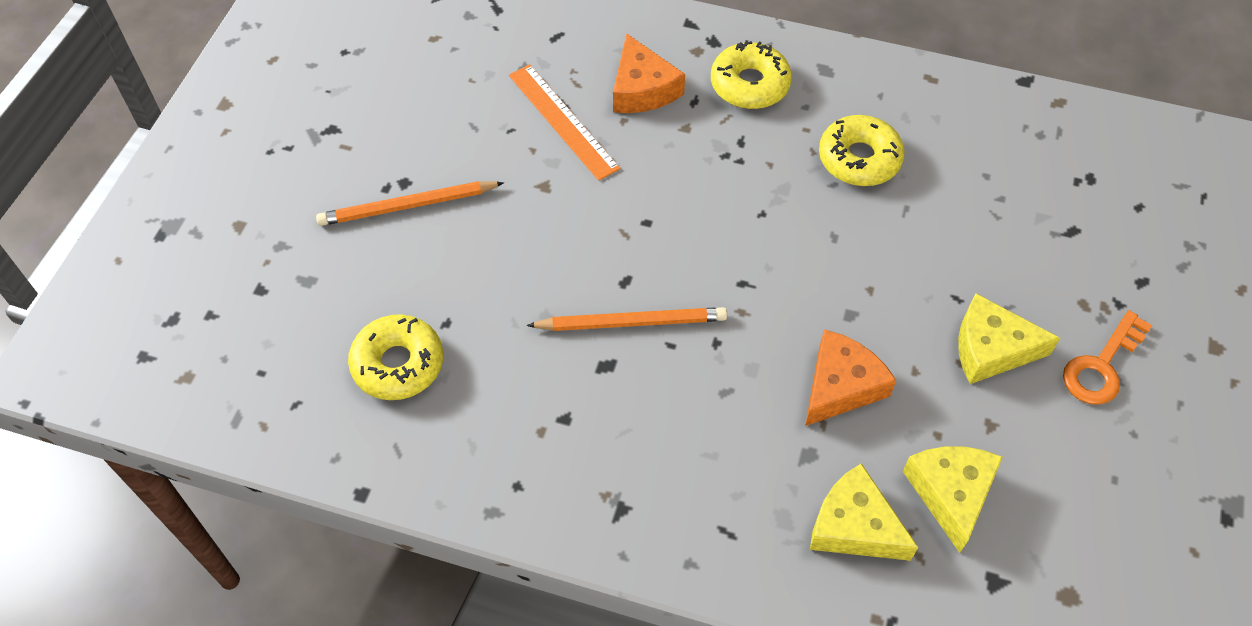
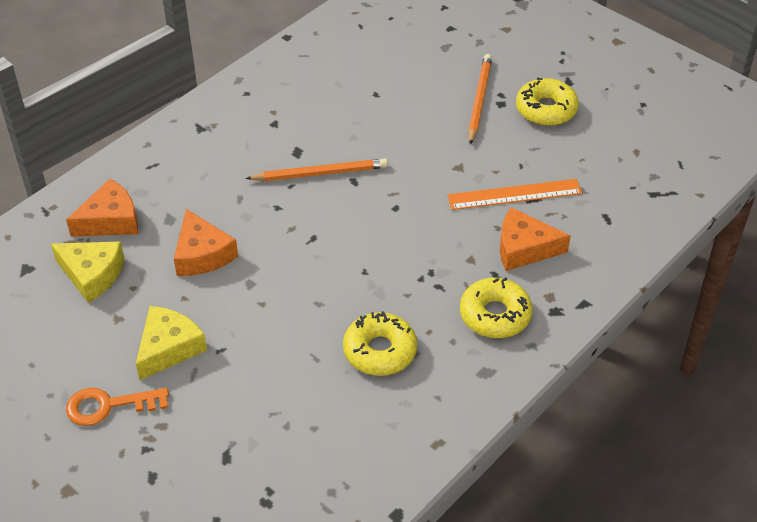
camera: 115 degrees right, 10 degrees down
yellow donut [348,314,443,400] -> yellow donut moved to [516,77,579,126]
orange pencil [527,307,727,331] -> orange pencil turned 120 degrees counterclockwise [245,159,388,181]
yellow cheese [810,463,918,561] -> orange cheese [66,179,138,236]
orange key [1063,310,1153,405] -> orange key turned 75 degrees counterclockwise [66,388,169,426]

